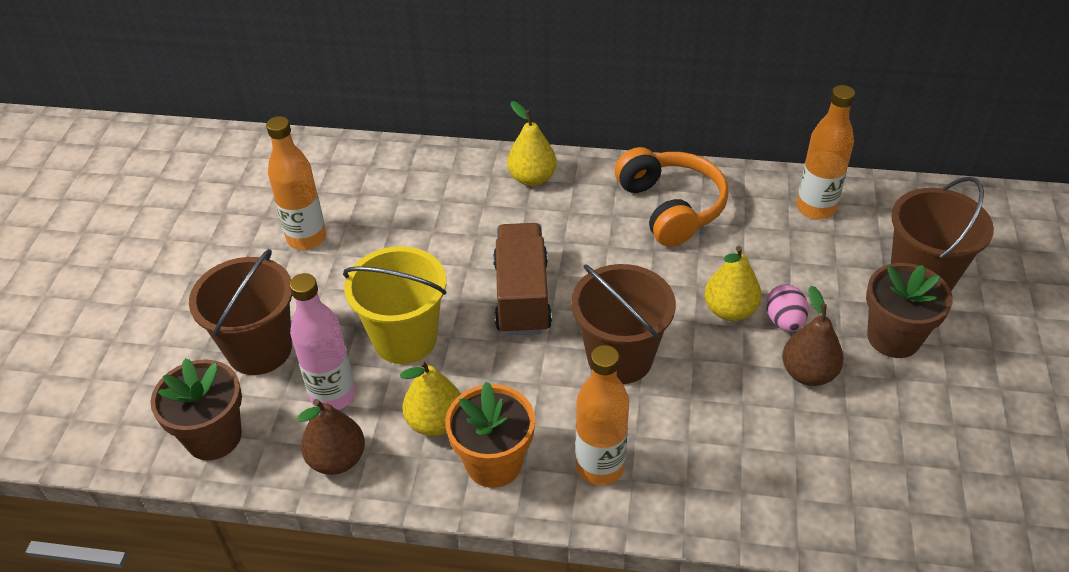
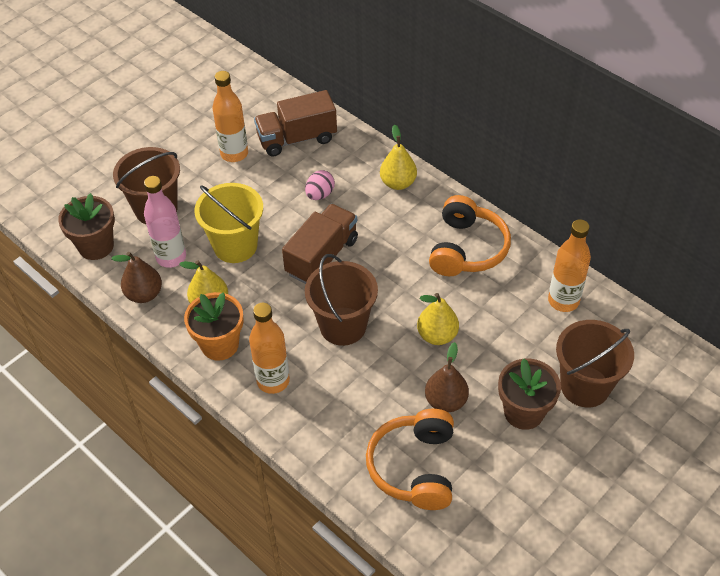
camera: 35 degrees right, 5 degrees up
pink egg [766,284,809,332] -> pink egg moved to [305,170,335,200]
none -> brown truck [254,90,337,157]
none -> orange headphones [366,409,454,510]

